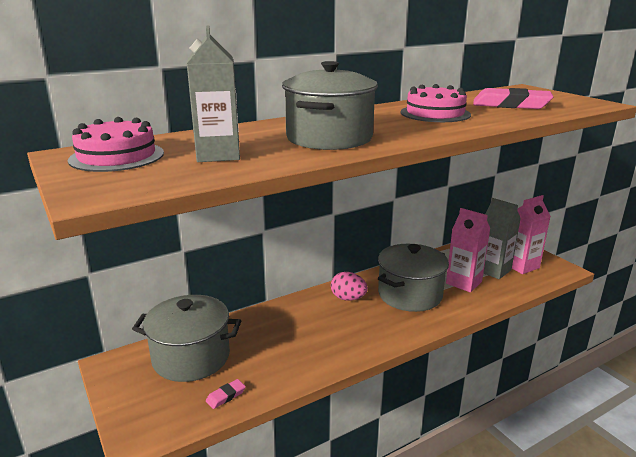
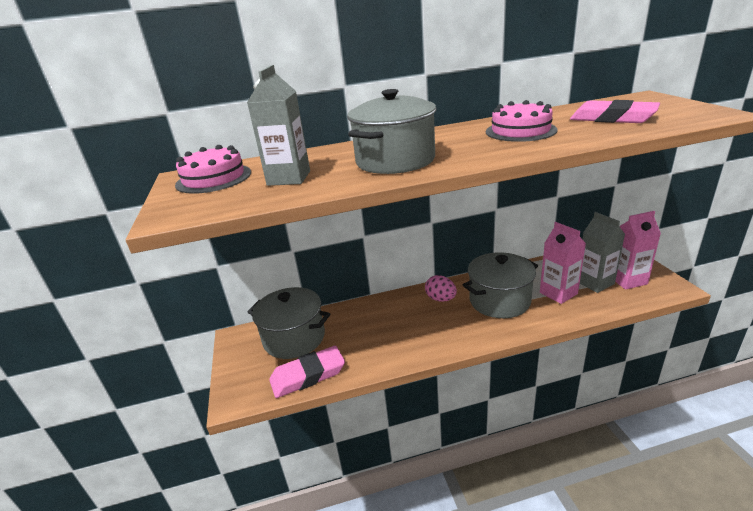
camera: 20 degrees right, 5 degrees up
pink eraser [206,379,246,409] -> pink eraser [269,346,345,398], size x2.32

